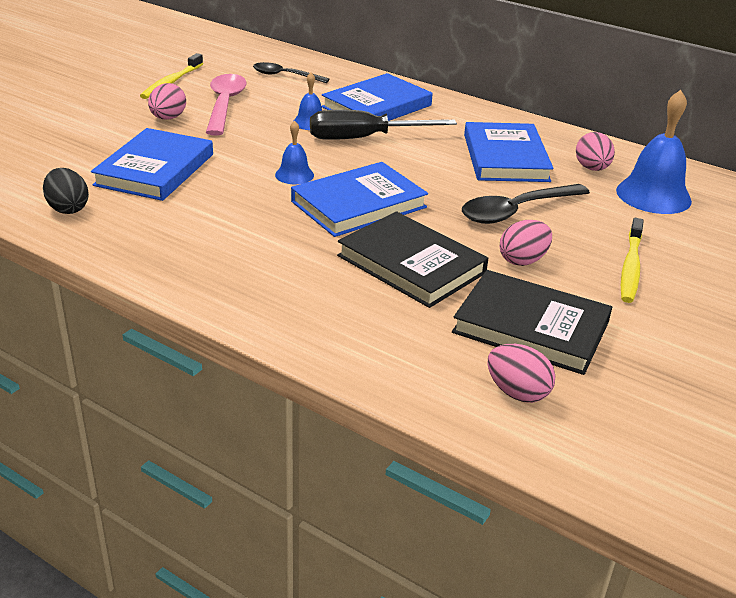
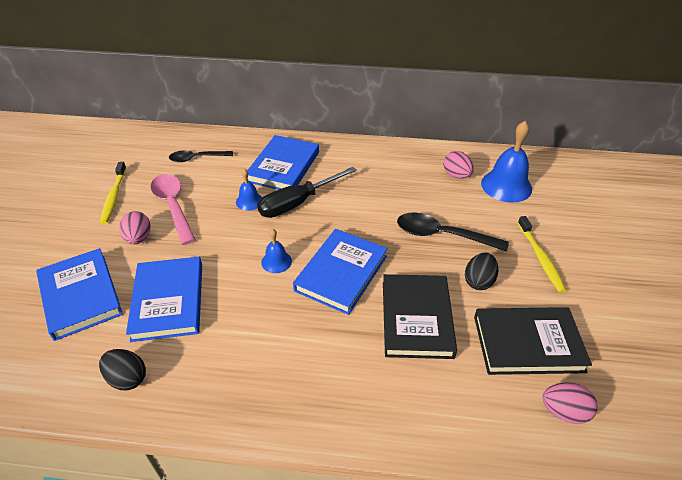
camera: 25 degrees left, 10 degrees up
black book [337,211,488,308] -> black book turned 75 degrees clockwise [383,274,457,359]
black spoon [462,184,590,224] -> black spoon turned 75 degrees clockwise [397,213,509,252]
blue book [464,122,554,182] -> blue book moved to [36,248,123,341]
pink egg [500,220,552,266] -> black egg [465,253,499,290]

